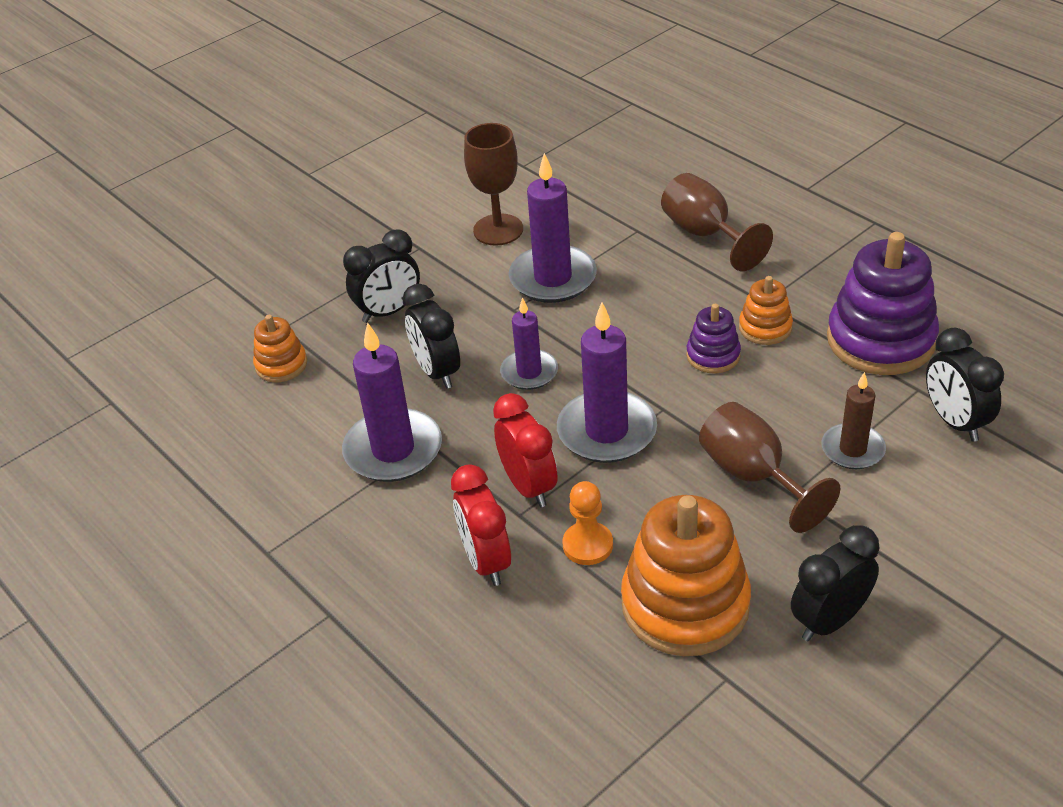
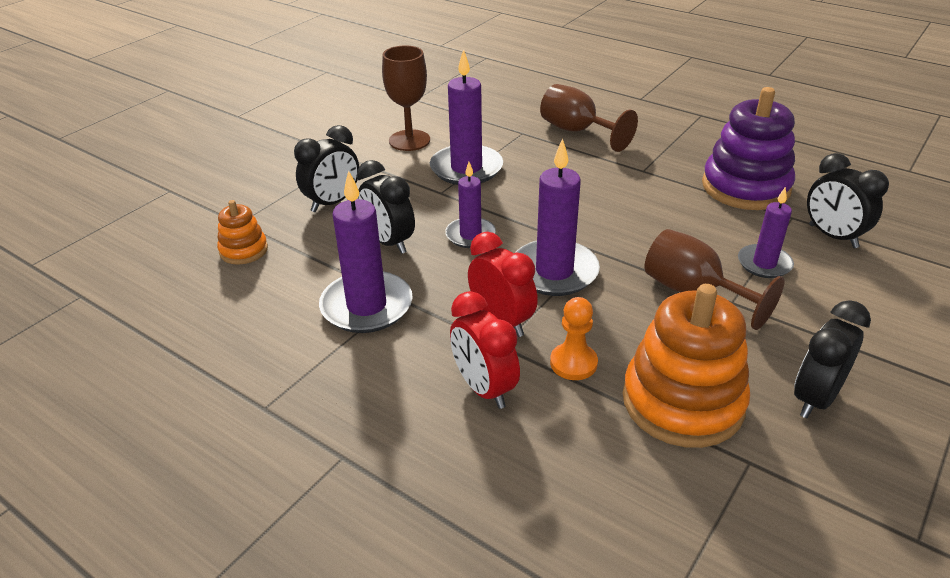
camera: 15 degrees left, 5 degrees down
purple stacking toy [686,304,741,373] -> none
orange stacking toy [739,276,793,345] -> none
brown candle [822,372,886,469] -> purple candle [738,187,794,278]

